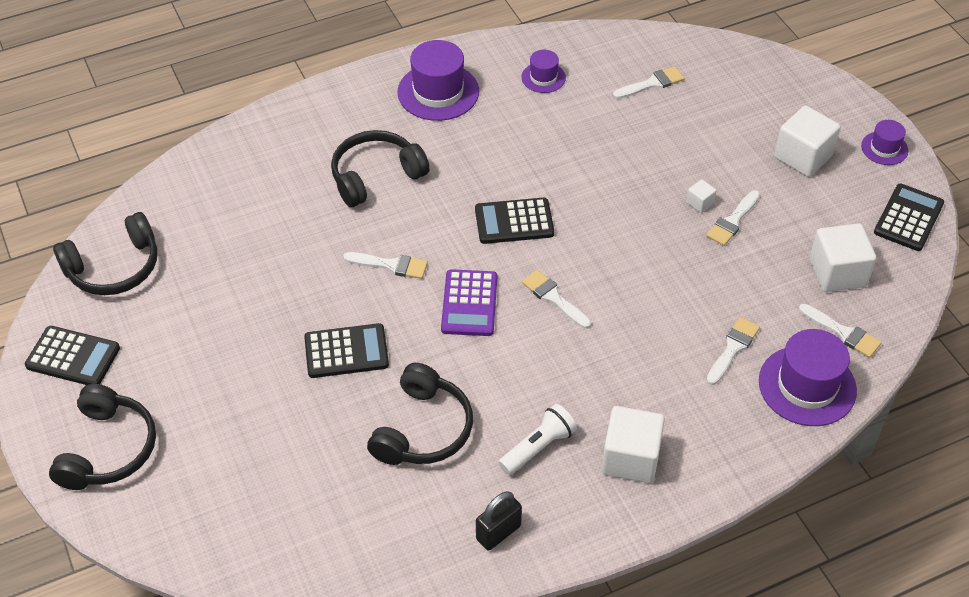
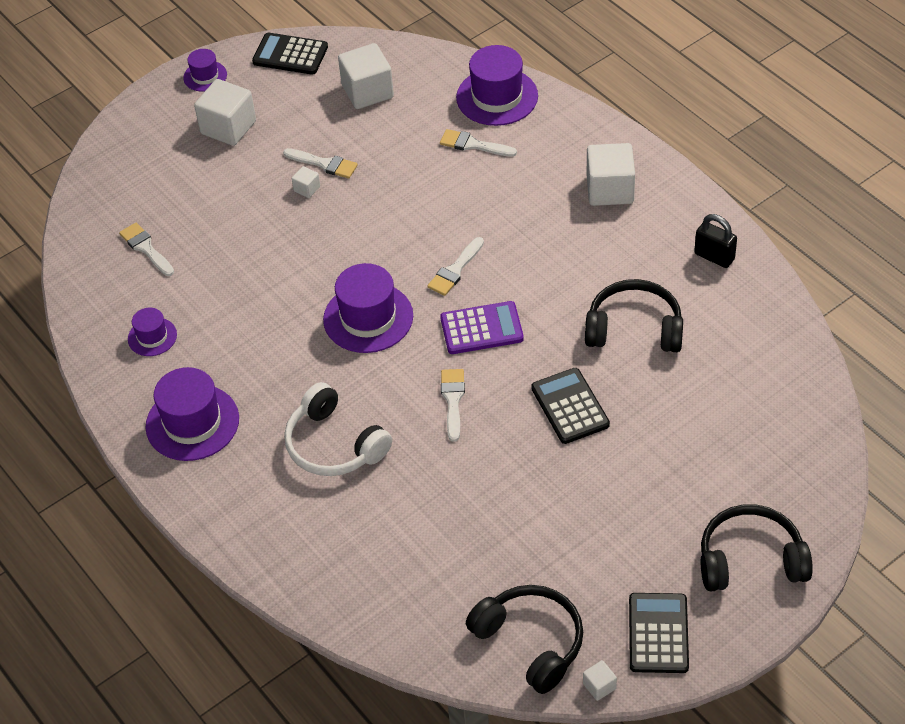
camera: 100 degrees left, 0 degrees up
black headphones [331,130,430,207] -> white headphones [284,382,392,476]
black calculator [475,198,554,244] -> purple hat [323,263,413,353]
white flashlight [498,404,577,475] -> none
white brush [799,304,882,358] -> none
none -> white cube [583,660,617,701]

